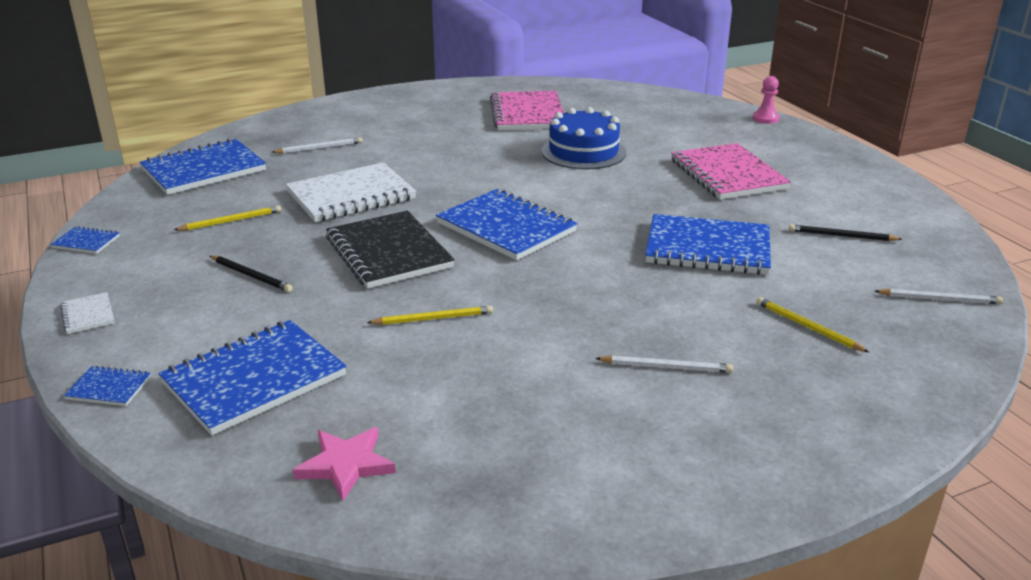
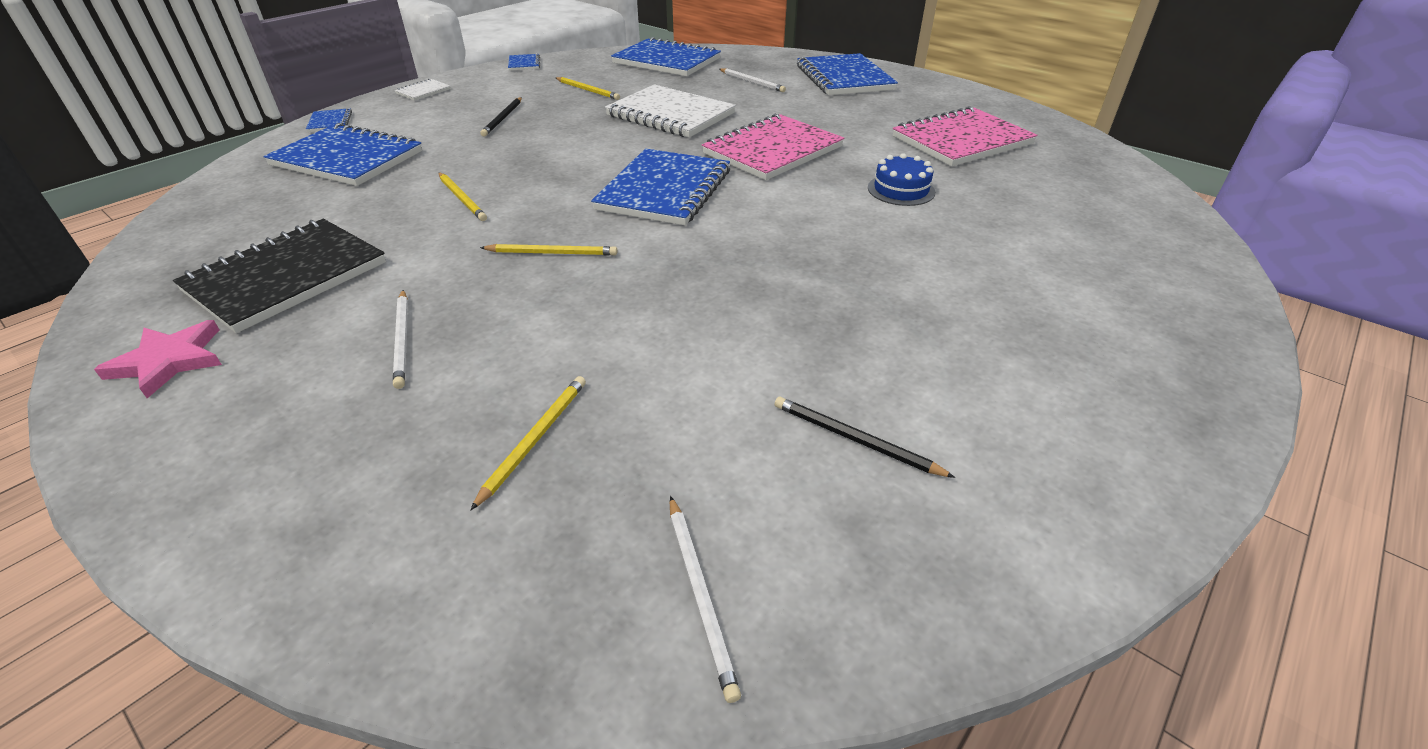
camera: 65 degrees right, 10 degrees up
pink star [293,427,396,501] -> pink star moved to [94,320,222,398]
black notebook [326,211,454,289] -> black notebook moved to [173,219,386,333]
blue cake [541,107,626,169] -> blue cake [868,153,935,206], size x0.60
blue notebook [645,214,771,275] -> blue notebook moved to [797,53,898,95]
pink notebook [671,143,791,200] -> pink notebook moved to [702,114,844,180]
pink pawn [753,76,780,124] -> none
black pencil [789,224,902,241] -> black pencil turned 45 degrees counterclockwise [775,397,955,478]
none -> yellow pencil [480,244,617,256]

